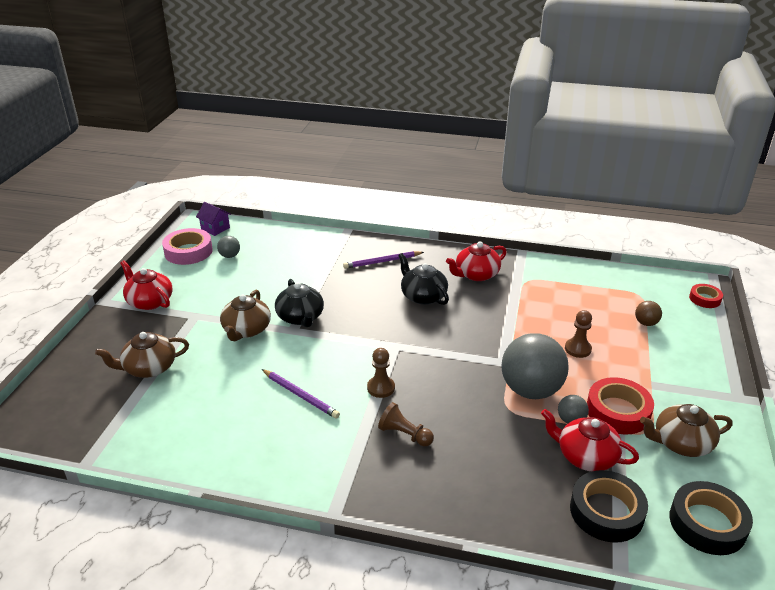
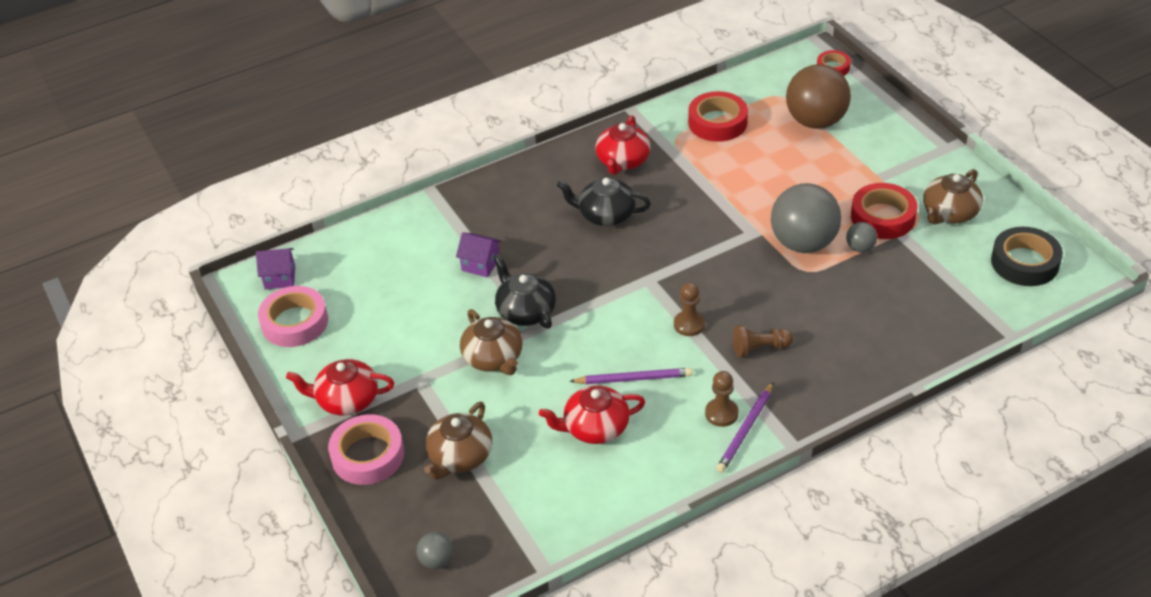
camera: 40 degrees left, 10 degrees up
grey ball [217,236,240,258] -> grey ball moved to [416,532,453,569]
black teapot [275,279,324,327] -> black teapot turned 150 degrees counterclockwise [494,254,556,329]
purple pencil [343,251,424,269] -> purple pencil moved to [716,382,773,473]
red teapot [541,409,639,471] -> red teapot moved to [539,385,645,444]
brown pawn [565,310,592,358] -> brown pawn moved to [705,371,739,427]
black tape [570,470,648,543] -> none
brown ball [635,301,662,326] -> brown ball [786,64,851,129], size x2.28
none -> pink tape [328,414,404,485]
none -> purple house [456,233,501,278]
none -> red tape [688,91,748,142]

